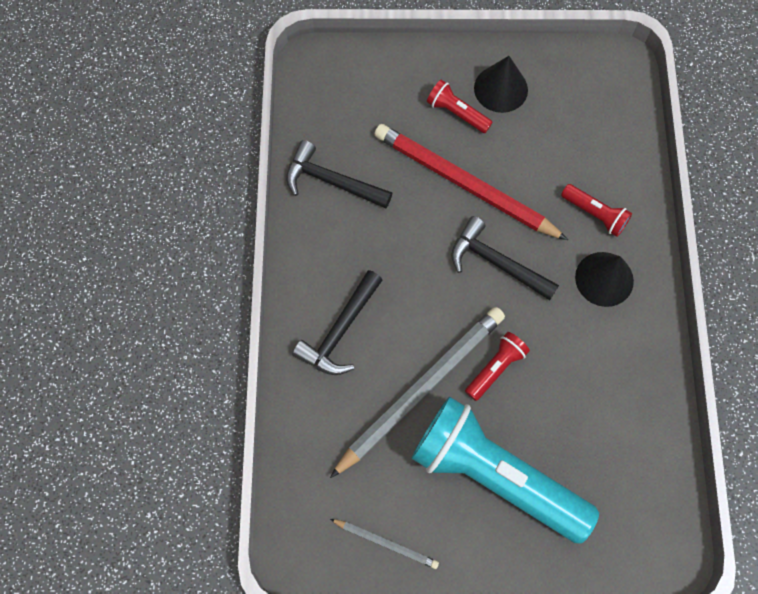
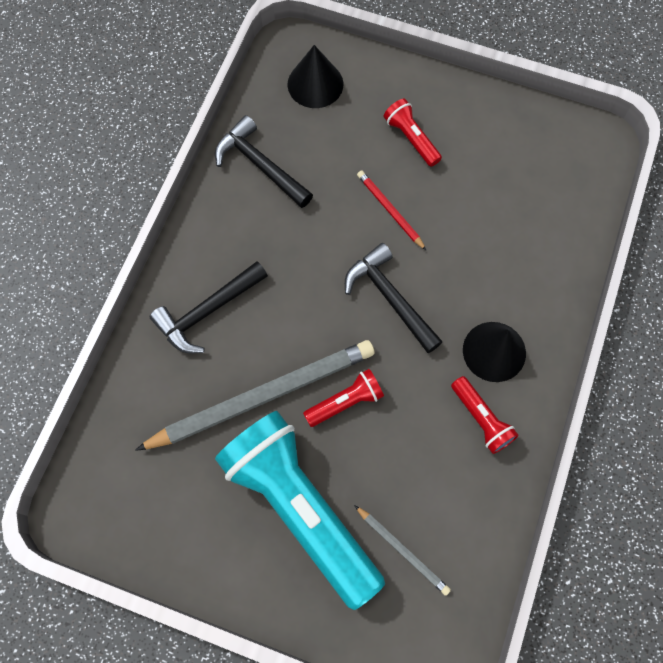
camera: 20 degrees right, 0 degrees up
grey pencil [330,519,439,569] -> grey pencil moved to [354,505,451,596]
red pencil [374,124,568,240] -> red pencil [357,170,427,251], size x0.46
black cone [474,56,528,113] -> black cone moved to [287,45,343,108]
red flashlight [561,184,632,237] -> red flashlight moved to [451,376,519,454]

